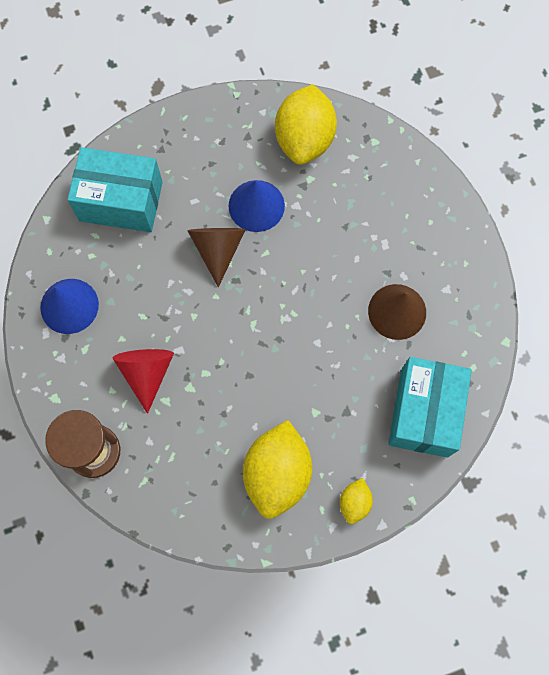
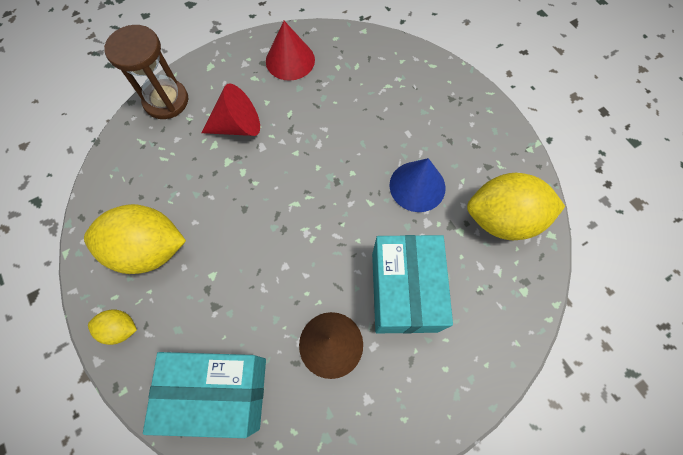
camera: 80 degrees right, 5 degrees down
blue cone [40,279,99,334] -> red cone [266,21,315,81]
turquoise box [67,147,163,232] -> turquoise box moved to [372,235,453,334]
brown cone [187,228,246,287] -> none

